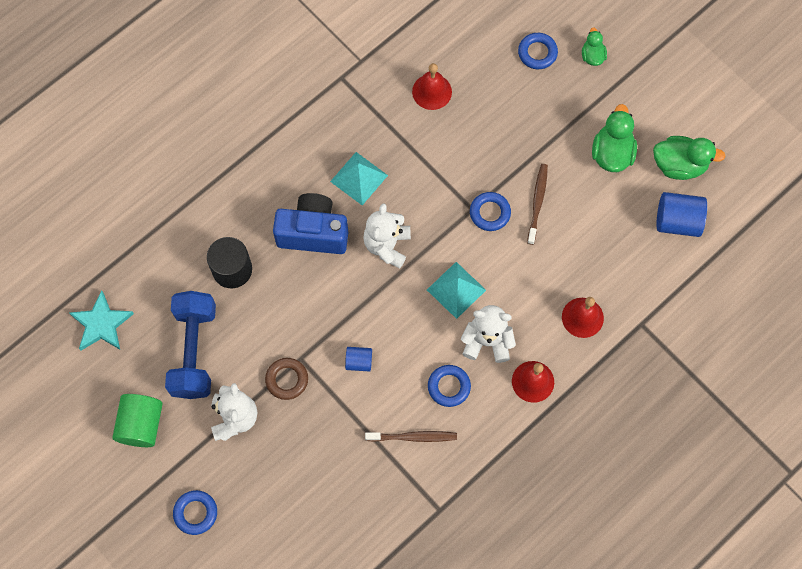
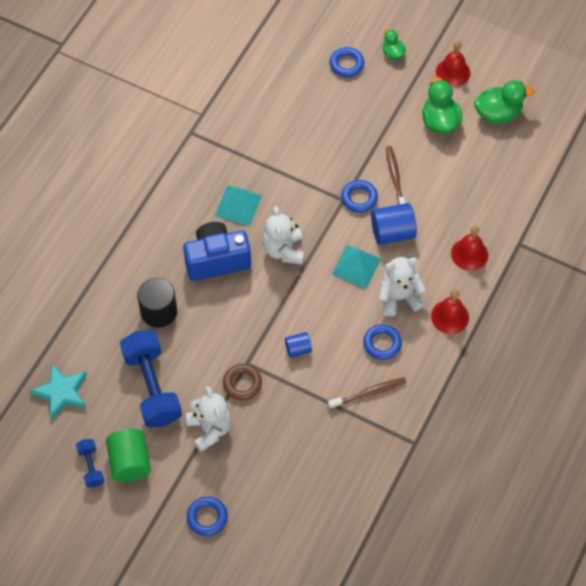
camera: 20 degrees left, 10 degrees down
red bell [412,63,452,110] -> red bell moved to [436,41,471,87]
blue cylinder [656,192,707,237] -> blue cylinder moved to [371,203,417,245]
none -> blue dumbbell [76,439,104,487]

